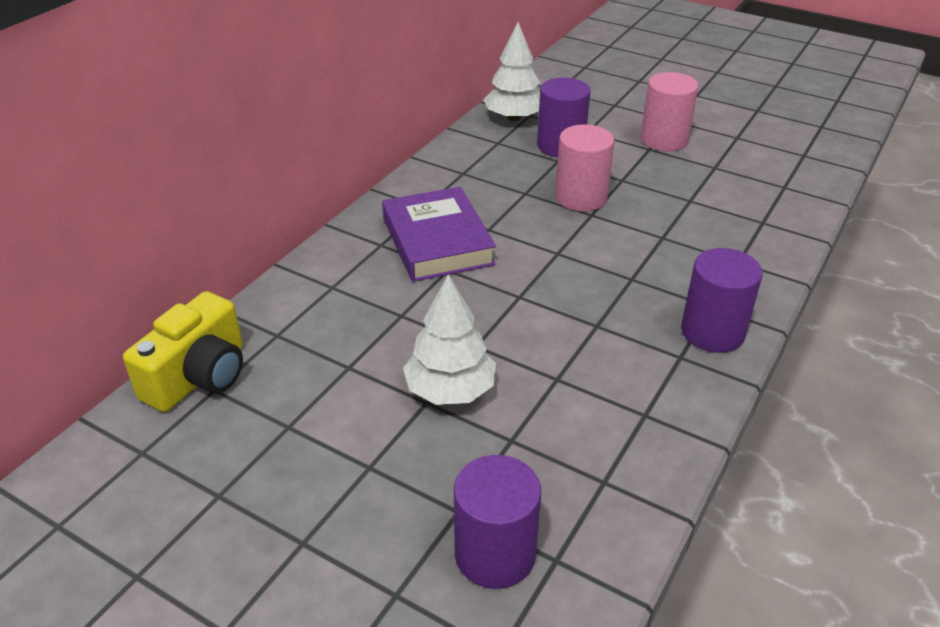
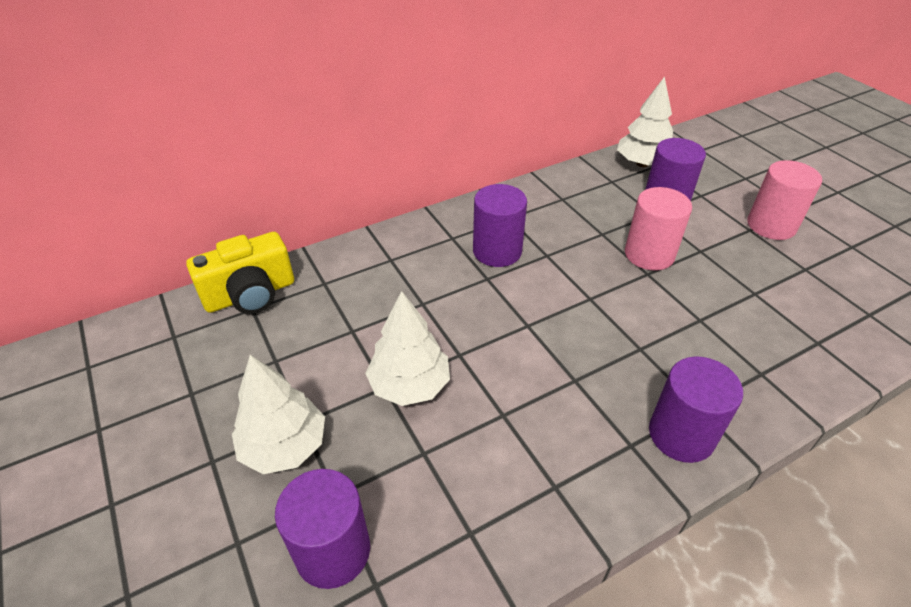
camera: 30 degrees right, 5 degrees up
purple book [382,187,496,282] -> purple cylinder [473,184,527,267]
none -> white tree [232,355,325,474]

